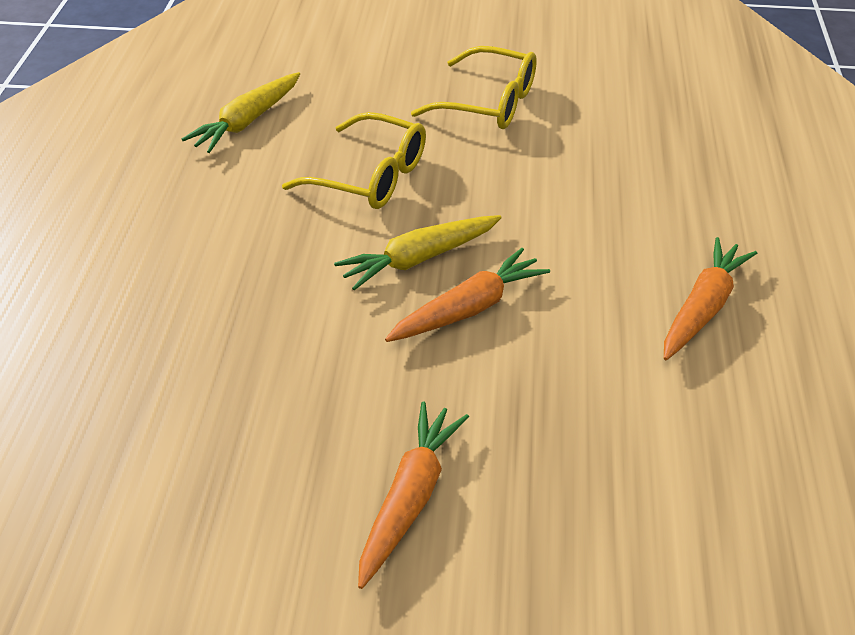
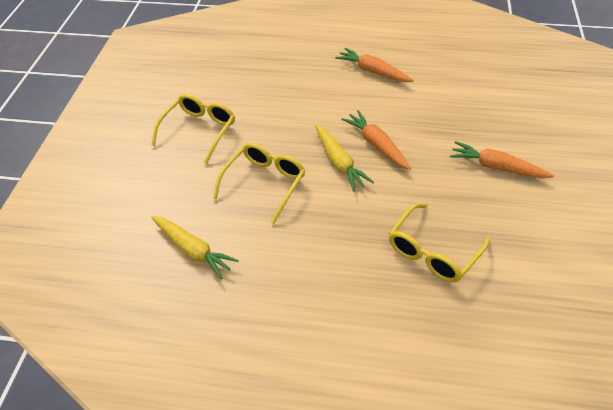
camera: 85 degrees left, 5 degrees up
none -> yellow glasses [389,203,490,282]

